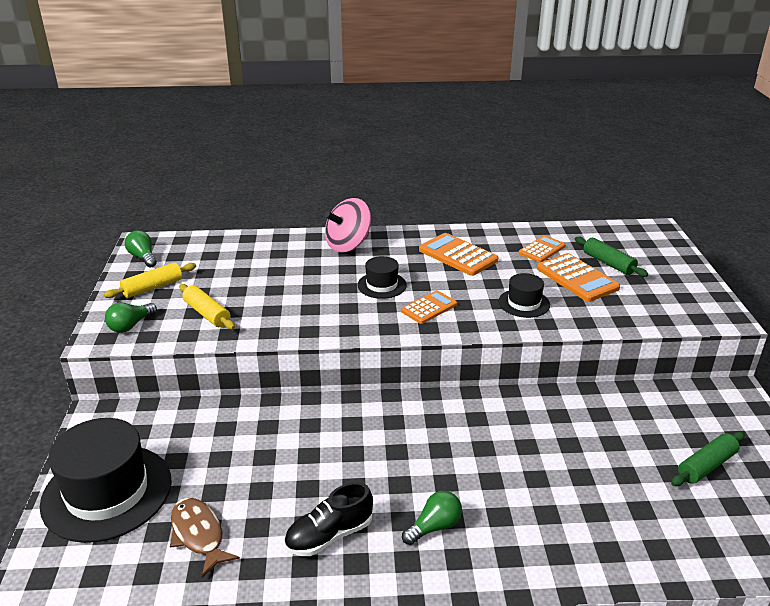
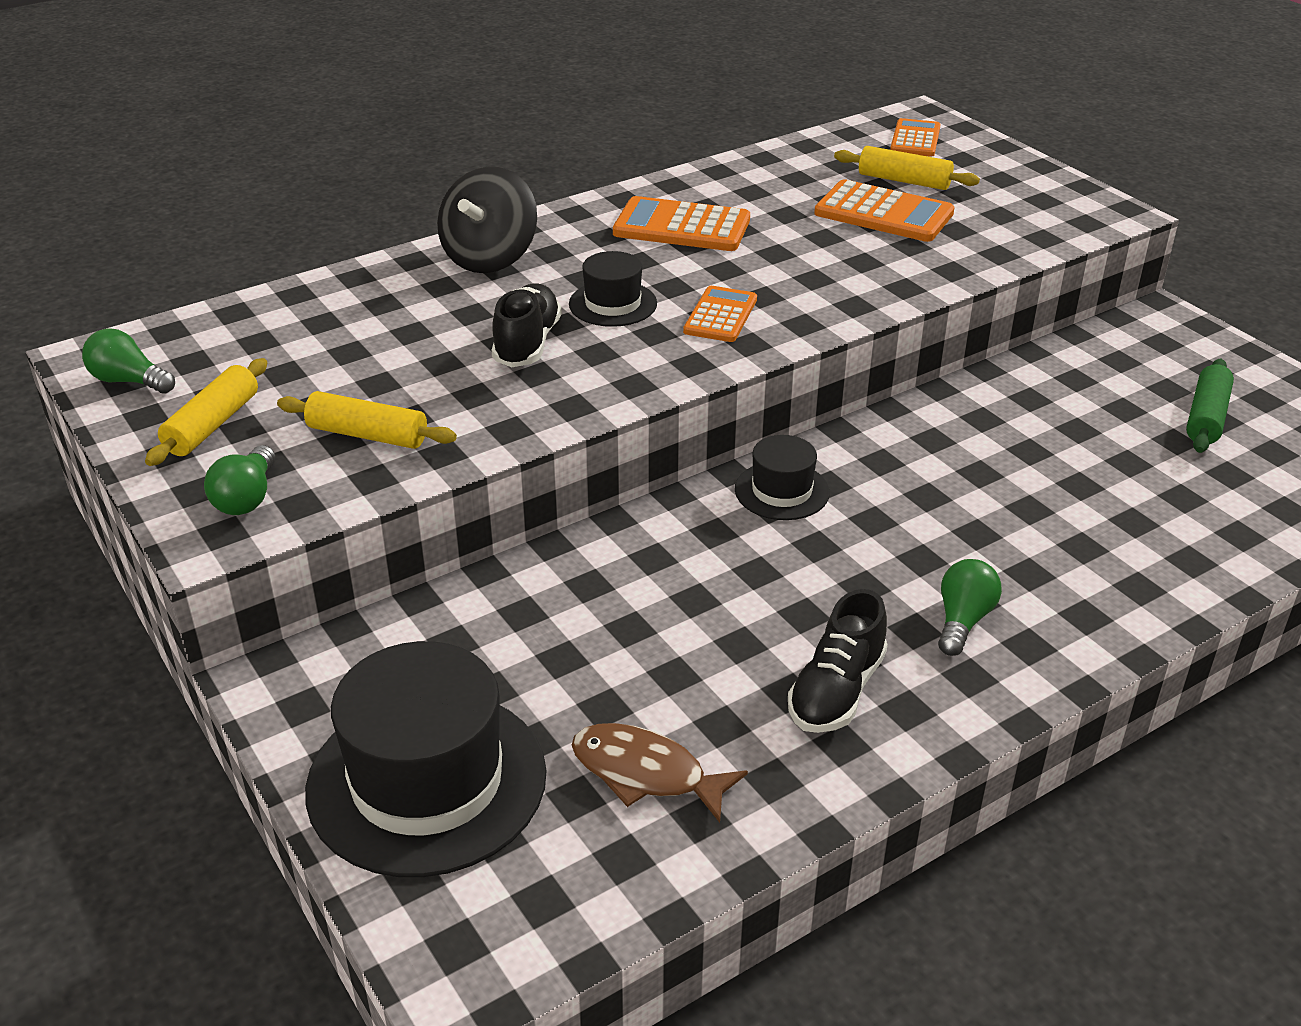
camera: 30 degrees left, 5 degrees up
pink spinning top [325,198,371,253] -> black spinning top [437,167,537,273]
black hat [498,273,550,318] -> black hat moved to [735,435,830,520]
orange calculator [518,235,566,263] -> orange calculator moved to [890,118,941,157]
green rolling pin [575,237,648,277] -> yellow rolling pin [834,146,980,190]
none -> black shoe [492,283,562,367]

